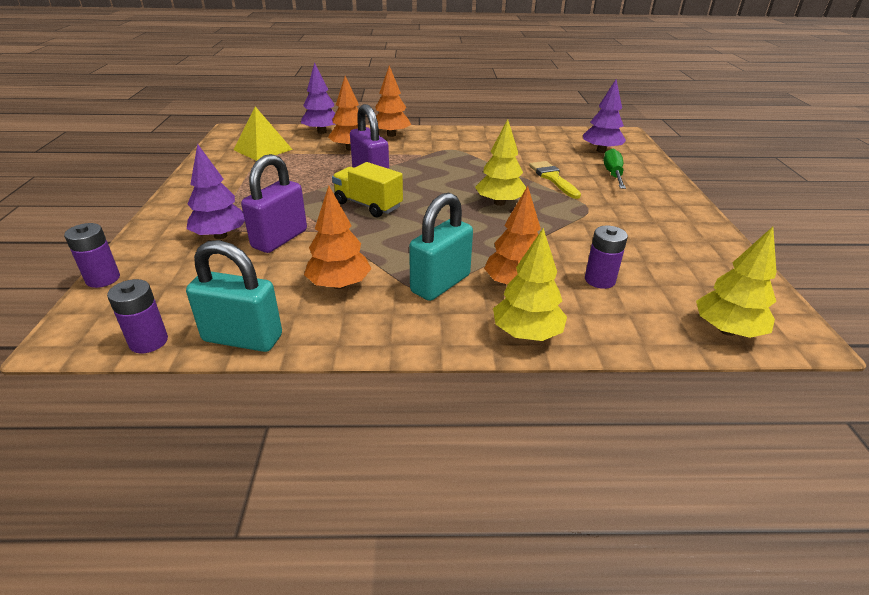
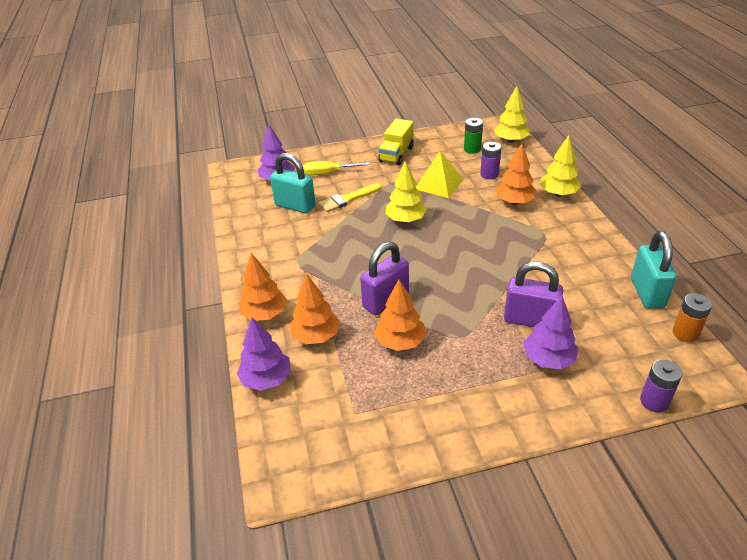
camera: 100 degrees left, 5 degrees up
purple battery [107,279,168,353] -> orange battery [673,293,712,342]
yellow pyramid [233,107,293,161] -> yellow pyramid moved to [416,151,464,198]
orange tree [304,185,371,289] -> orange tree moved to [374,280,426,351]
yellow truck [332,162,403,217] -> yellow truck moved to [378,119,414,165]
turquoise padlock [409,192,473,301] -> turquoise padlock moved to [270,153,316,214]
green screwdriver [603,148,626,189] -> yellow screwdriver [303,161,370,176]
none -> green battery [464,118,483,154]

